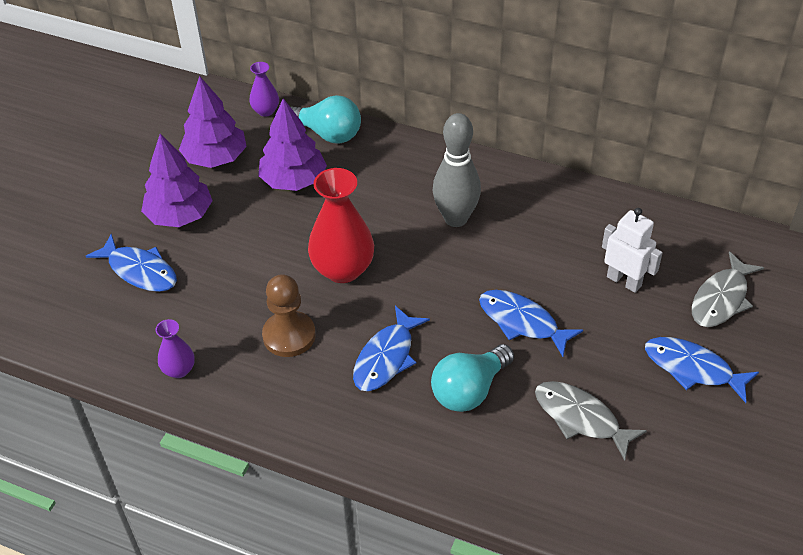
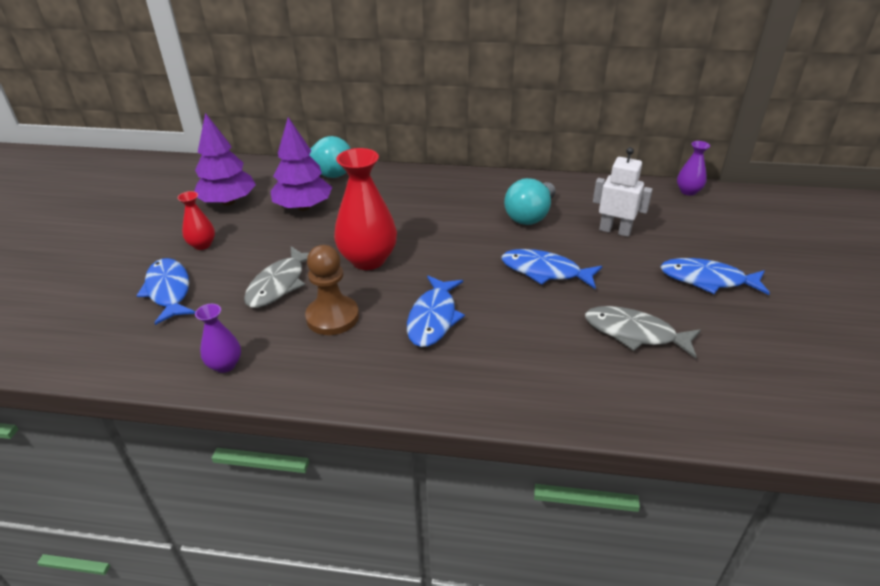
camera: 15 degrees left, 10 degrees down
blue fish [86,234,177,292] -> blue fish turned 135 degrees counterclockwise [136,258,195,325]
purple tree [141,134,213,227] -> red vase [177,191,215,250]
purple vase [249,62,279,117] -> purple vase moved to [677,141,710,196]
turquoise light bulb [431,344,514,412] -> turquoise light bulb moved to [504,178,555,225]
grey bowling pin [433,113,481,227] -> none
grey fish [692,252,764,327] -> grey fish moved to [244,246,309,308]

